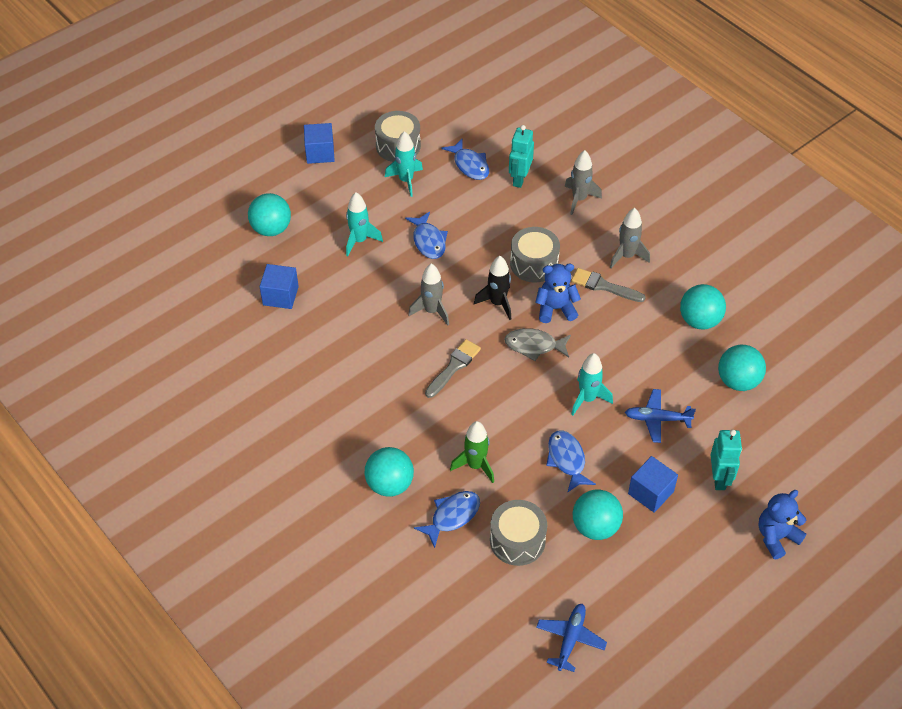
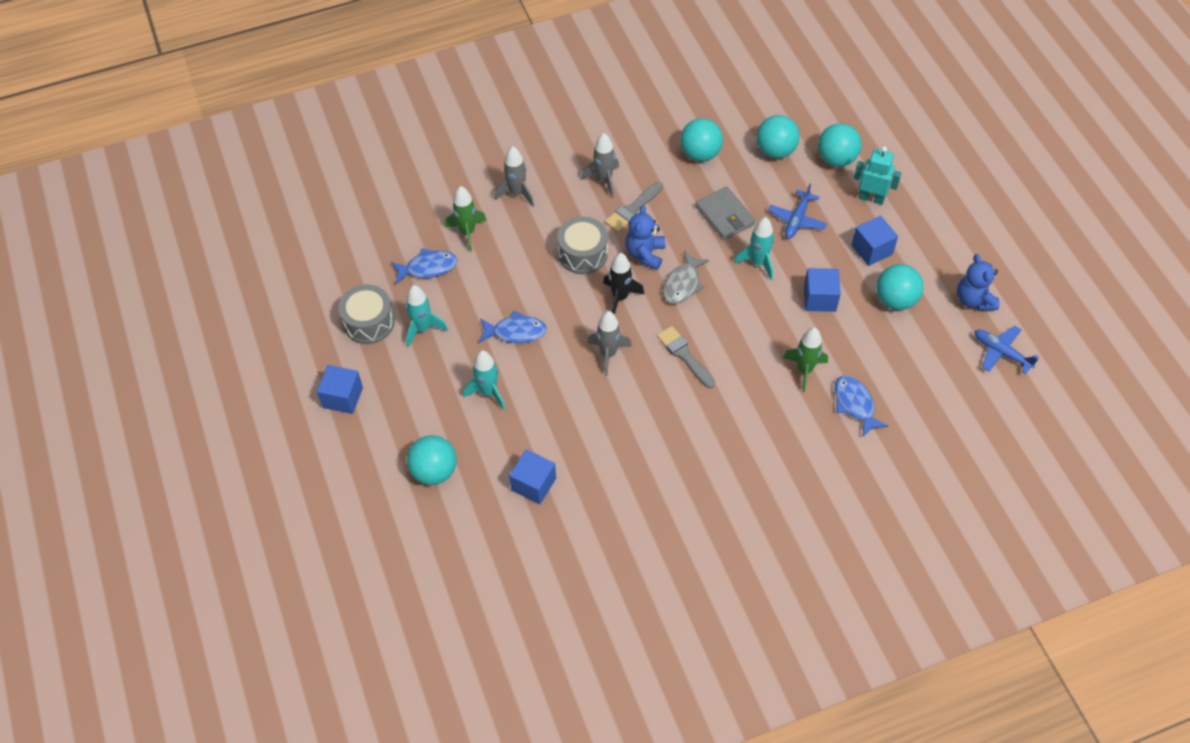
camera: 70 degrees left, 5 degrees up
turquoise ball [365,447,414,497] -> turquoise ball moved to [818,123,862,167]
grey drum [490,500,547,566] -> none
turquoise robot [509,125,534,188] -> green rocket [445,186,487,252]
blue fish [546,430,596,493] -> blue cube [804,268,841,312]
blue teddy bear [758,490,806,559] -> blue teddy bear moved to [957,254,999,311]
none -> grey wallet [695,187,755,240]

